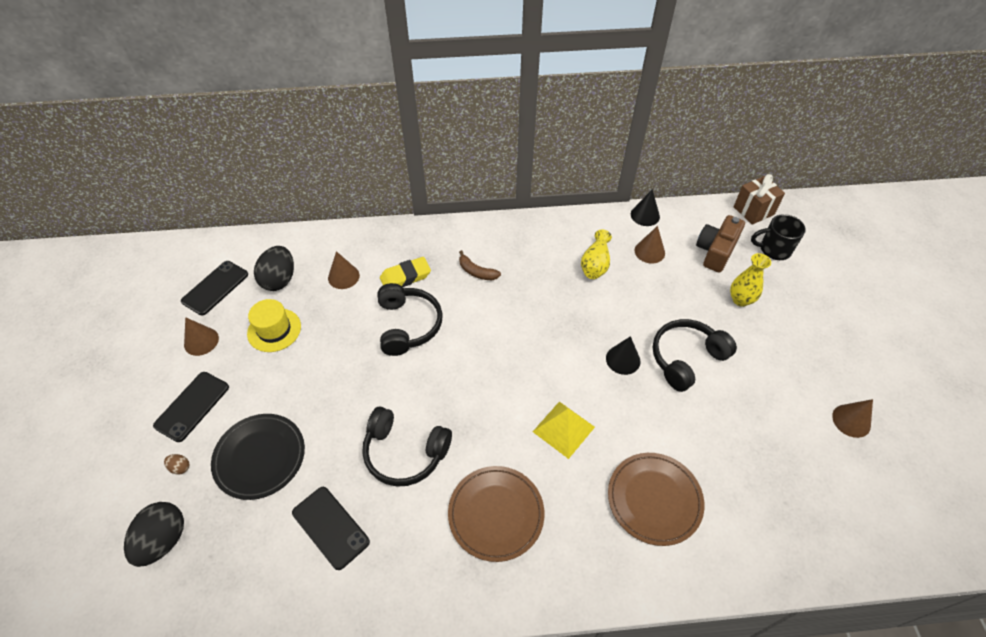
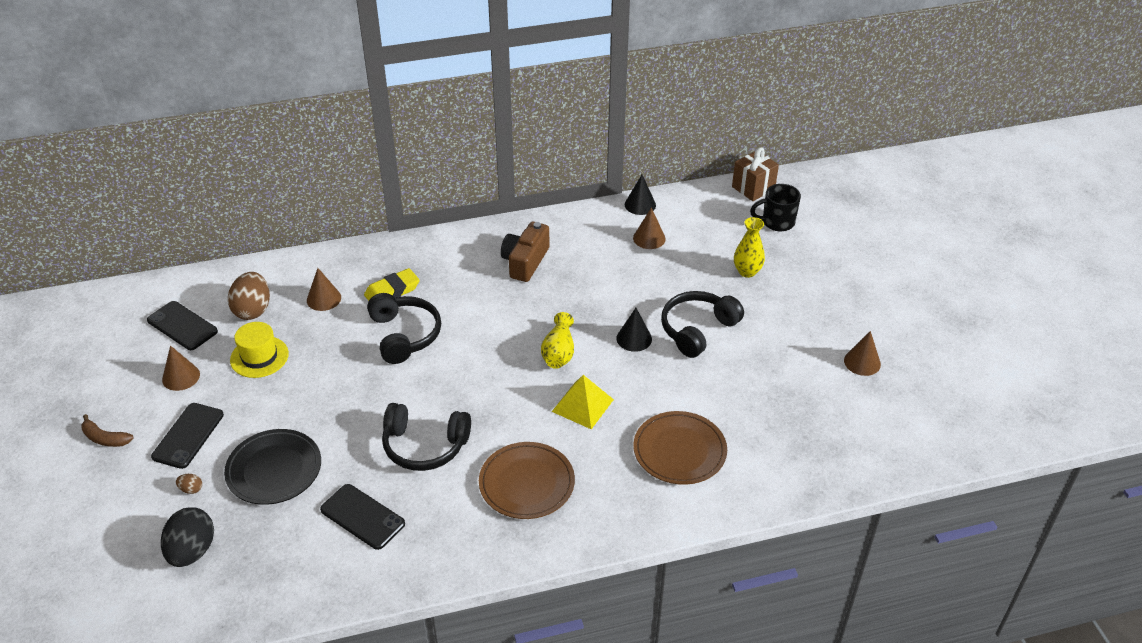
camera: 10 degrees left, 10 degrees down
black phone [181,261,248,315] -> black phone turned 75 degrees counterclockwise [147,301,218,350]
black egg [254,246,294,291] -> brown egg [228,272,270,320]
brown banana [459,250,501,280] -> brown banana moved to [81,414,134,447]
yellow vase [581,229,612,279] -> yellow vase moved to [541,312,574,369]
brown camera [696,215,745,273] -> brown camera moved to [501,222,549,282]

